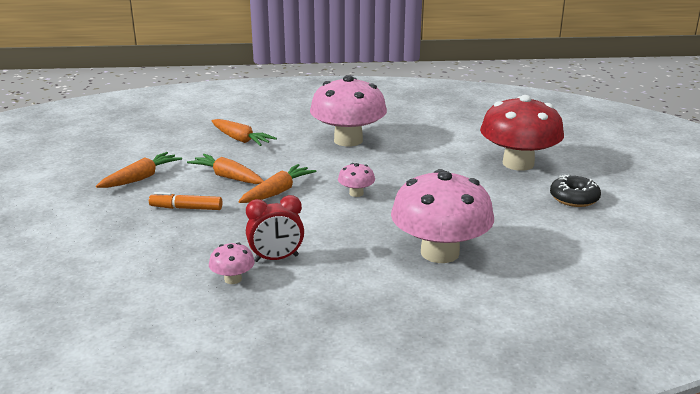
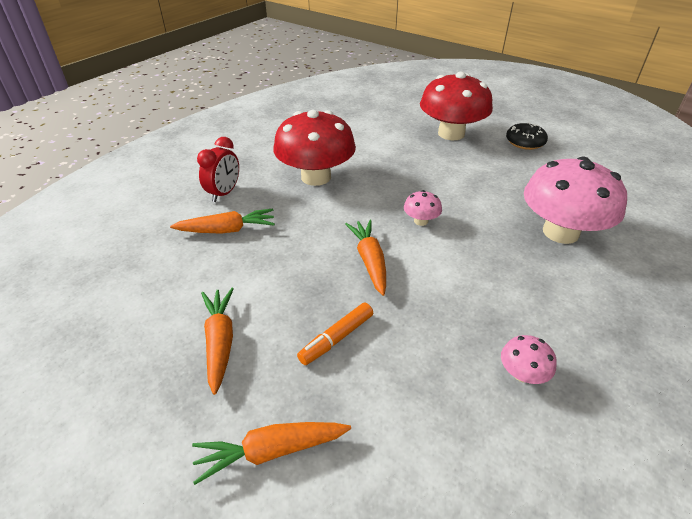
camera: 50 degrees left, 15 degrees up
orange carrot [187,154,264,184] -> orange carrot moved to [192,422,351,485]
red clock [246,195,304,262] -> red clock moved to [197,137,239,202]
pink mushroom [310,75,387,146] -> red mushroom [273,110,356,186]

